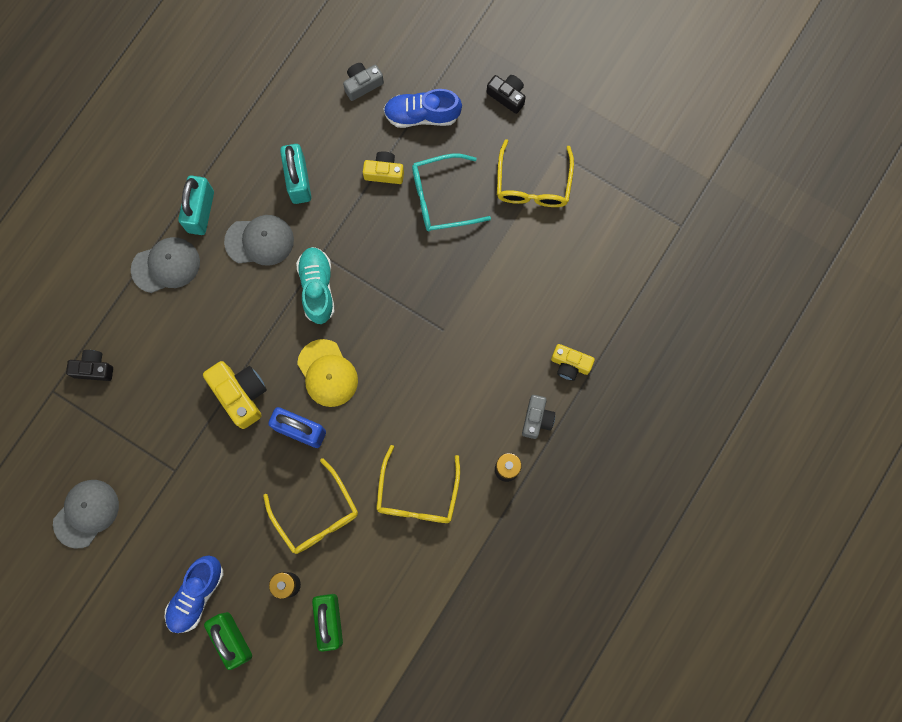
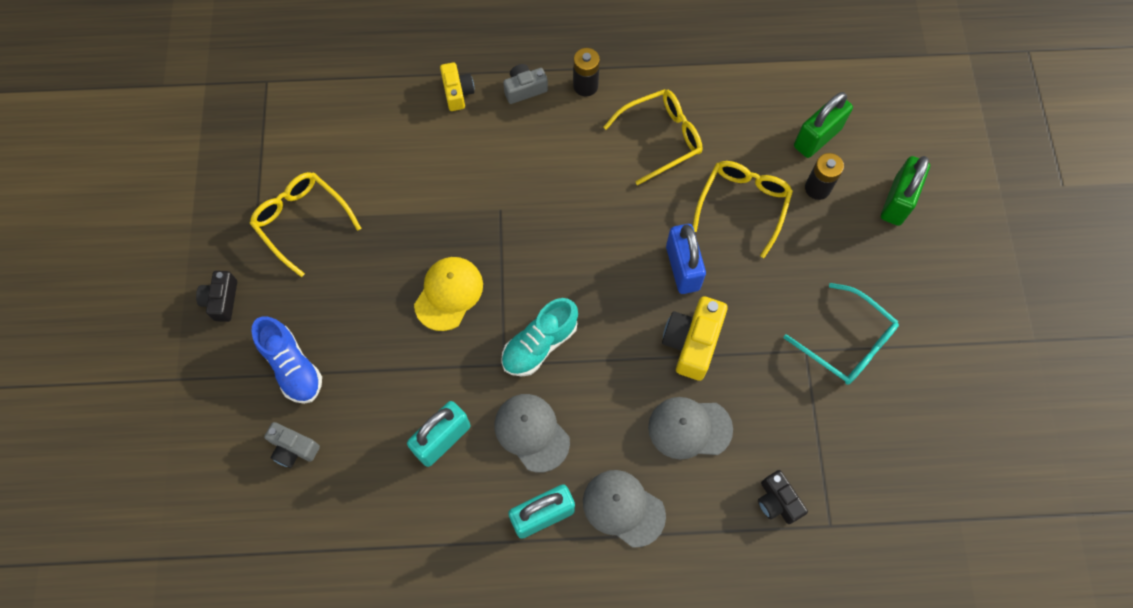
camera: 125 degrees left, 10 degrees down
grey cap [53,480,119,549] -> grey cap moved to [648,397,733,460]
blue shoe [165,556,224,633] -> none
yellow cap [297,339,358,407] -> yellow cap moved to [414,257,483,331]
yellow camera [363,151,404,184] -> none
turquoise glasses [412,153,491,231] -> turquoise glasses moved to [784,283,899,385]
yellow glasses [497,139,574,207] -> yellow glasses turned 105 degrees counterclockwise [250,172,361,277]

